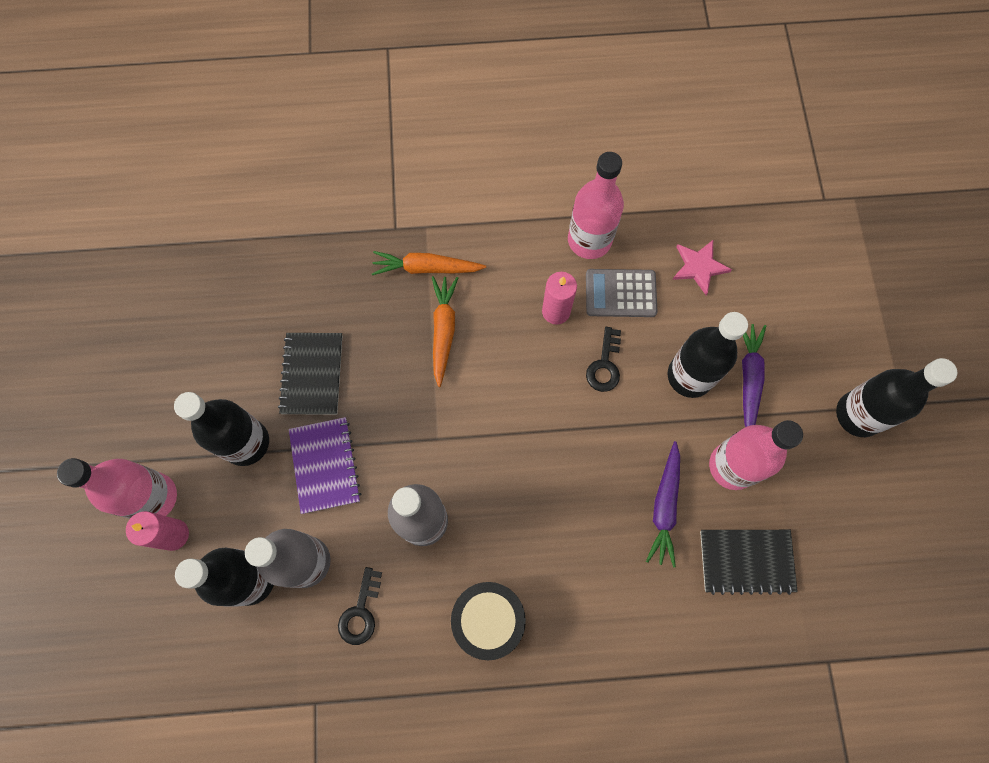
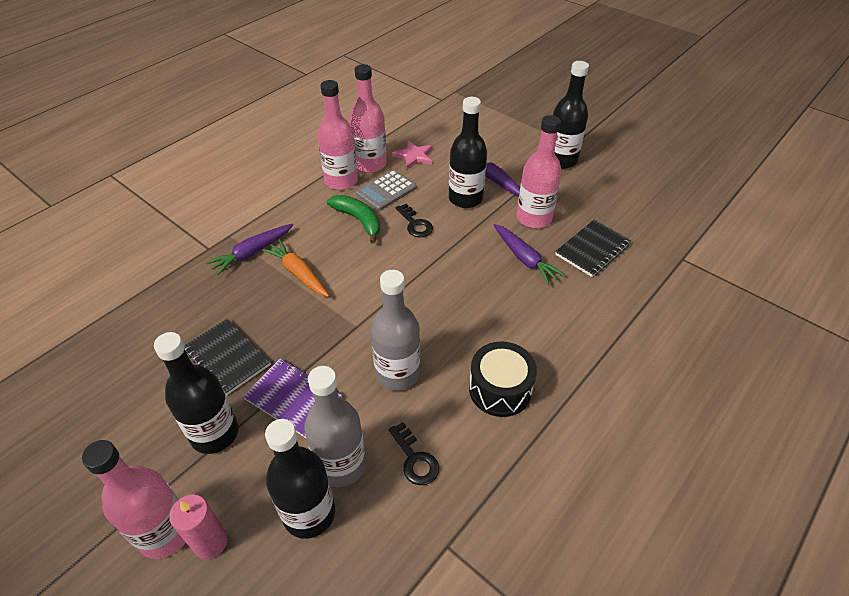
camera: 45 degrees left, 25 degrees down
orange carrot [372,251,486,275] -> purple carrot [206,224,293,275]
pink candle [542,272,577,324] -> green banana [327,195,381,244]
none -> pink bottle [350,64,387,173]

